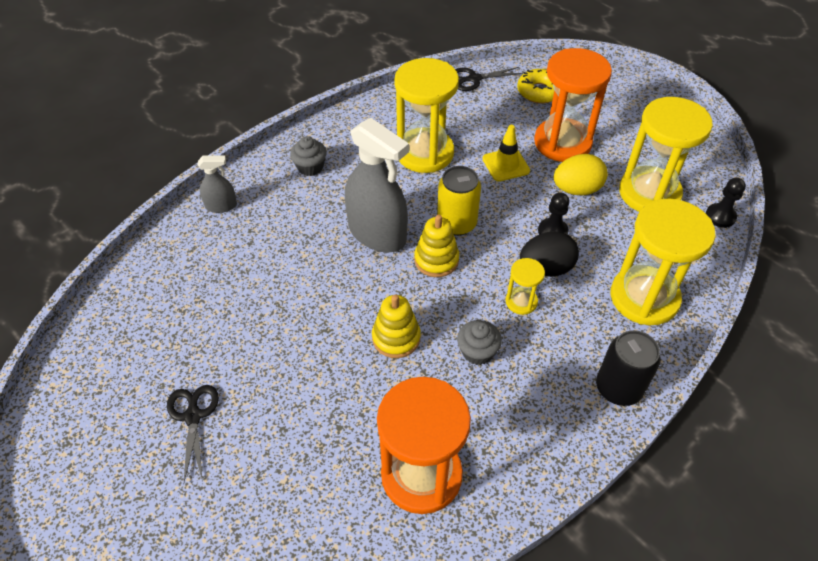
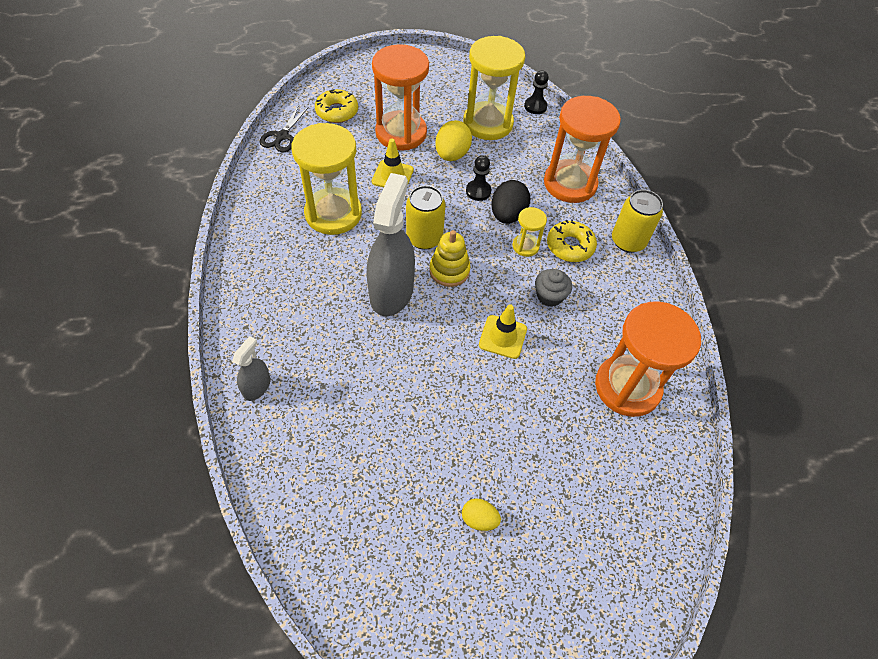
camera: 60 degrees left, 5 degrees up
black scissors [167,385,219,482] -> yellow egg [462,498,501,531]
grey cupcake [290,136,327,176] -> none
grey spray bottle [345,118,409,252] -> grey spray bottle turned 60 degrees counterclockwise [367,173,415,316]
yellow stacking toy [372,295,421,358] -> yellow traffic cone [479,304,527,359]
black can [596,330,661,406] -> yellow can [612,190,663,253]
yellow hourglass [611,199,716,325] -> orange hourglass [544,96,621,203]
none -> yellow donut [547,219,597,262]

